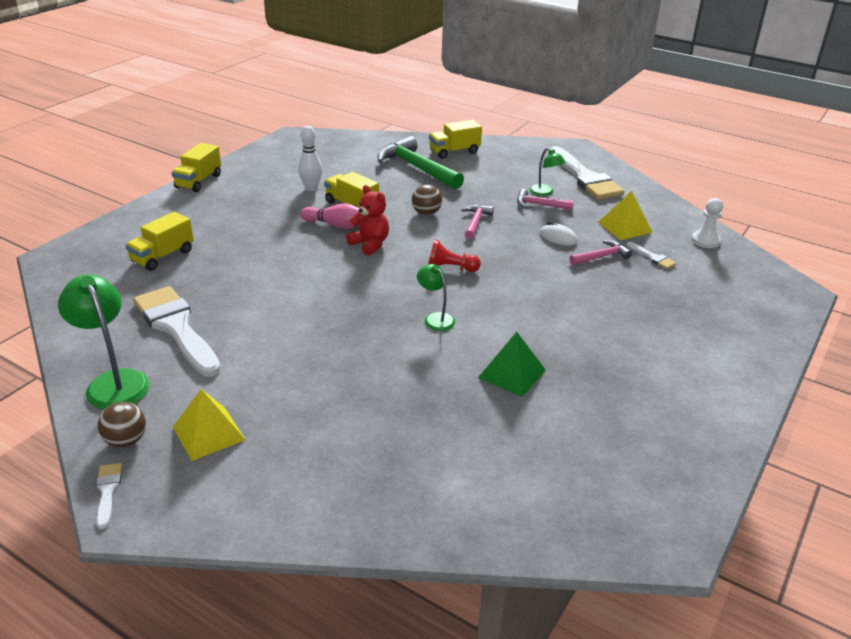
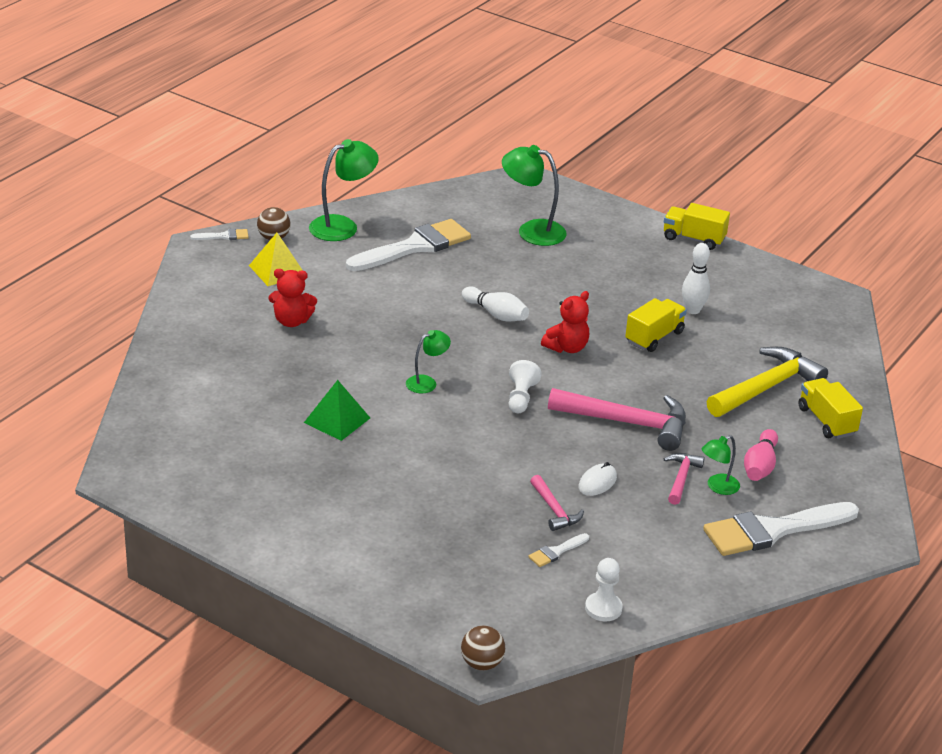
camera: 90 degrees right, 0 degrees up
yellow truck [125,212,194,271] -> green lamp [502,145,567,246]
pink bowling pin [300,203,360,229] -> pink bowling pin moved to [744,429,778,481]
green hammer [377,136,464,190] -> yellow hammer [707,347,828,417]
brown ball [412,184,442,215] -> brown ball moved to [461,625,505,671]
red pawn [428,239,481,272] -> white pawn [509,360,542,413]
pink hammer [462,205,494,239] -> pink hammer [548,388,686,451], size x1.94
yellow pyramid [598,191,652,240] -> none
none -> red teddy bear [268,269,317,327]
none -> white bowling pin [462,286,529,321]

